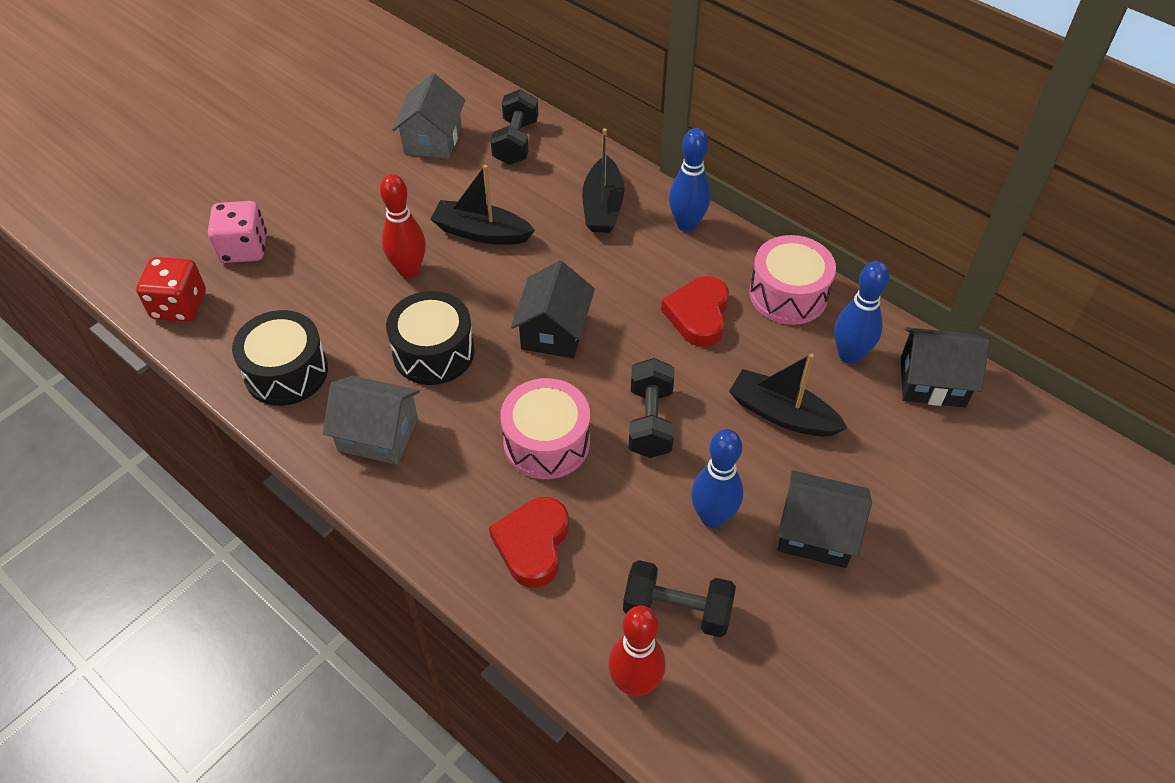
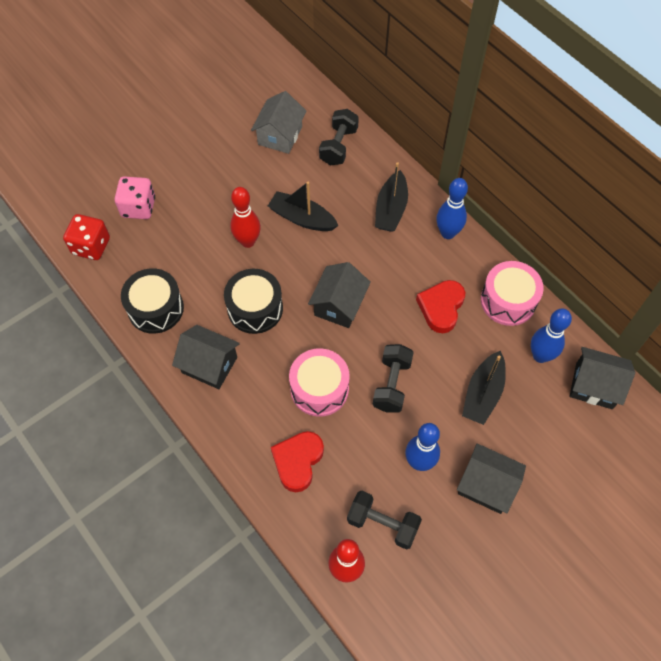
camera: 10 degrees right, 10 degrees up
grey house [323,375,420,465] -> black house [172,325,240,389]
black boat [729,353,847,436] -> black boat turned 105 degrees counterclockwise [462,351,506,425]

